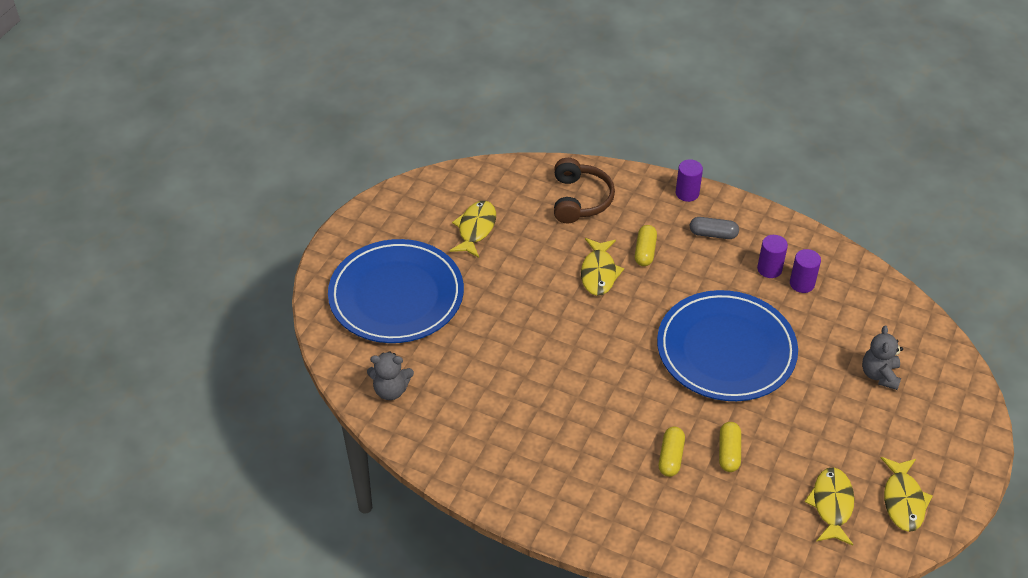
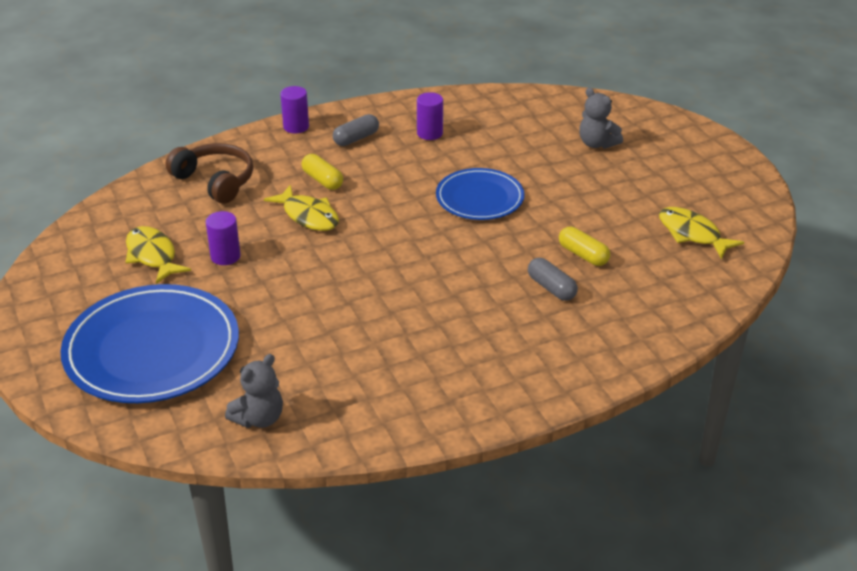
camera: 50 degrees left, 10 degrees down
blue plate [657,290,798,401] -> blue plate [436,168,525,220], size x0.59
yellow capsule [659,426,685,477] -> grey capsule [528,258,578,301]
purple cylinder [790,249,821,293] -> purple cylinder moved to [206,211,241,265]
yellow fish [881,457,933,532] -> none

